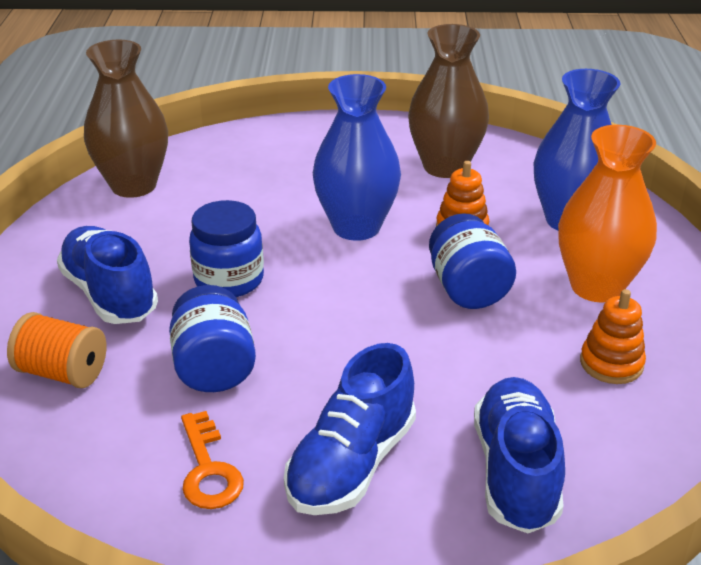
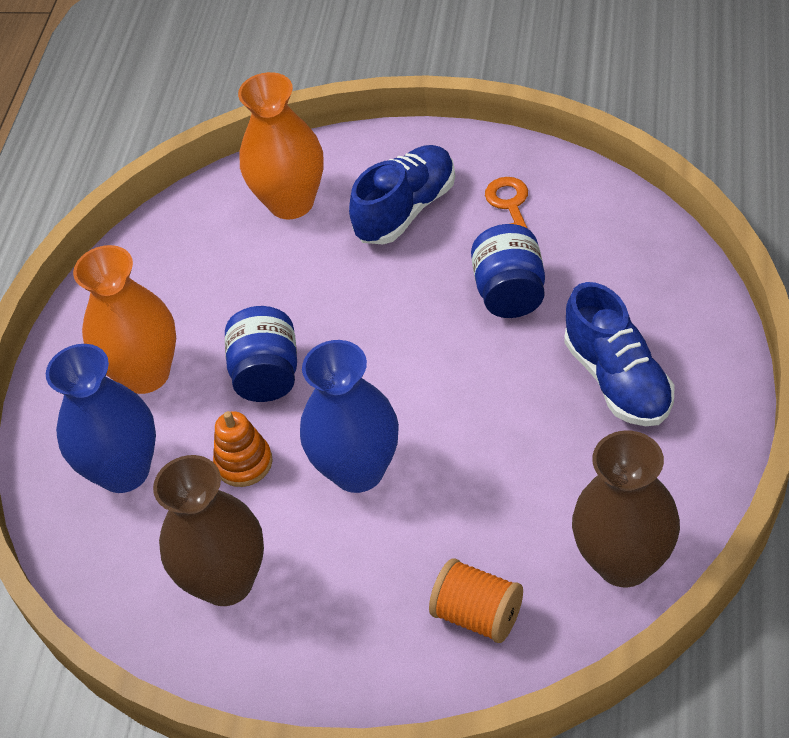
camera: 165 degrees left, 15 degrees up
orange spool [7,312,106,388] -> orange spool moved to [429,558,523,643]
blue jar [189,200,264,297] -> none
blue shoe [474,377,565,533] -> orange vase [238,72,324,219]
orange stacking toy [580,289,646,384] -> none

